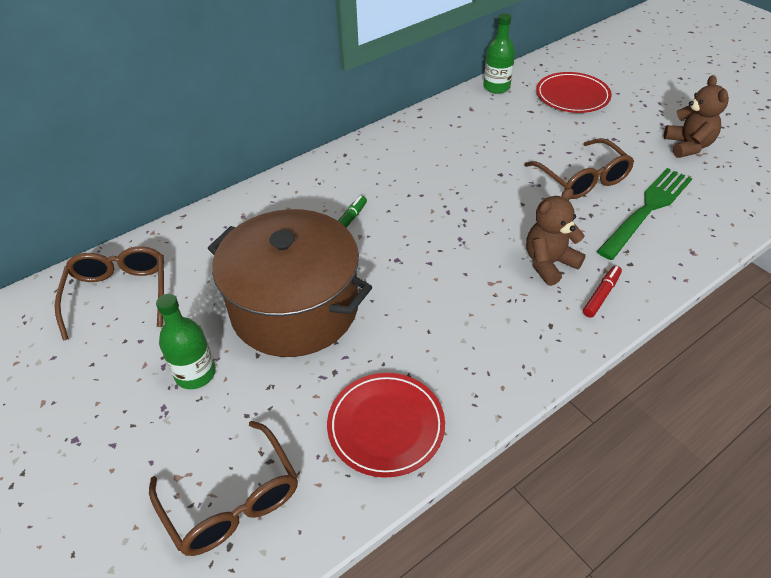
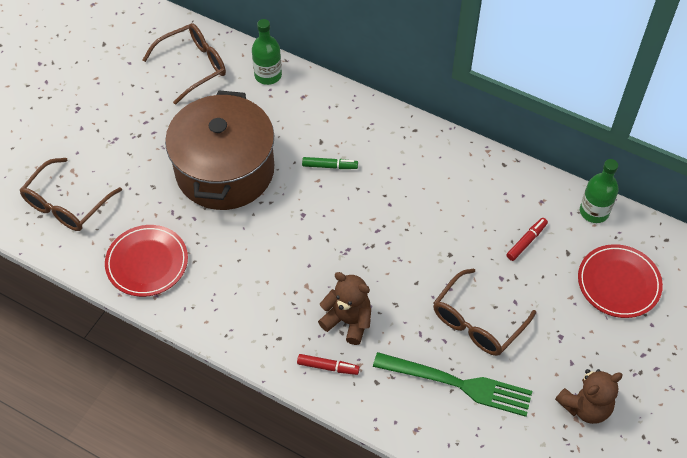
camera: 65 degrees right, 10 degrees up
green bottle [156,294,216,389] -> green bottle moved to [252,19,282,85]
none -> red marker [506,218,548,261]

